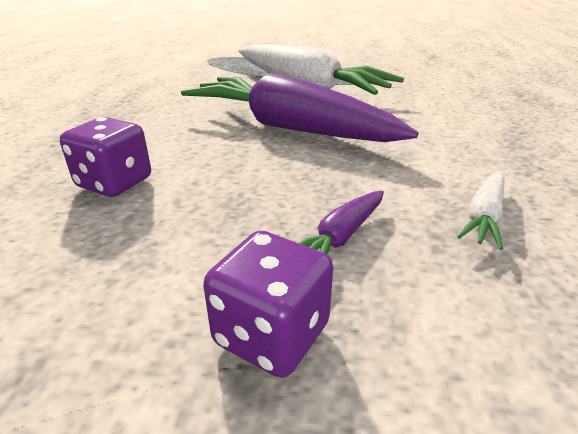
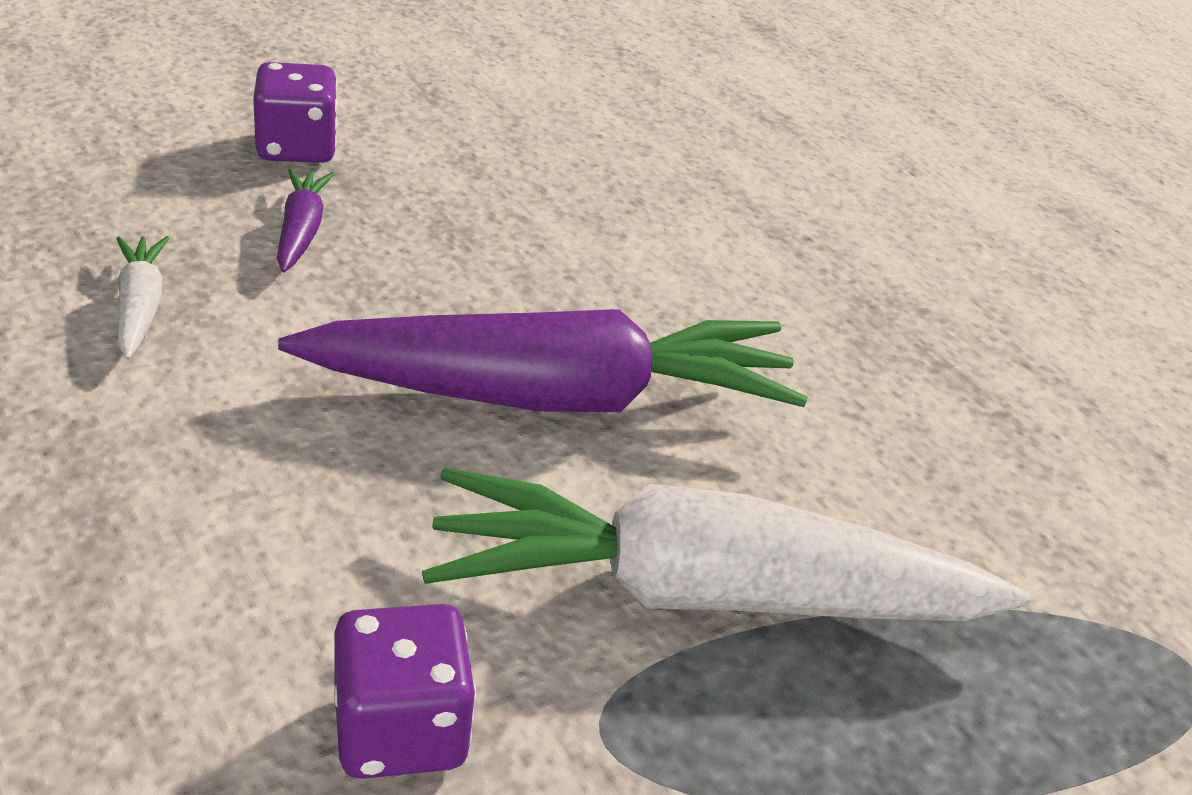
camera: 135 degrees right, 5 degrees up
purple dice [60,117,151,197] -> purple dice moved to [334,604,476,779]

